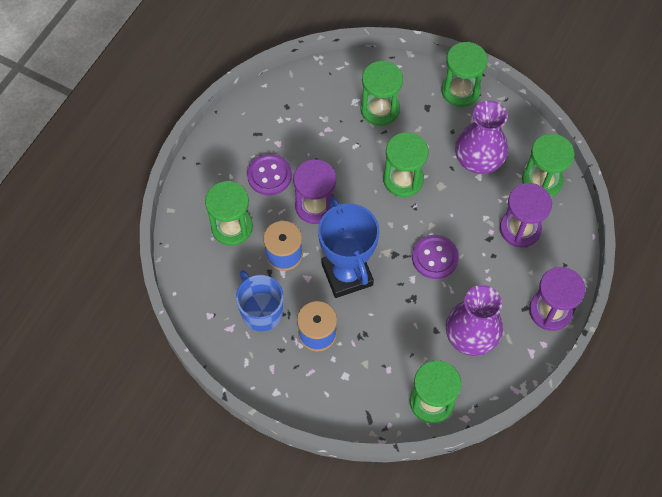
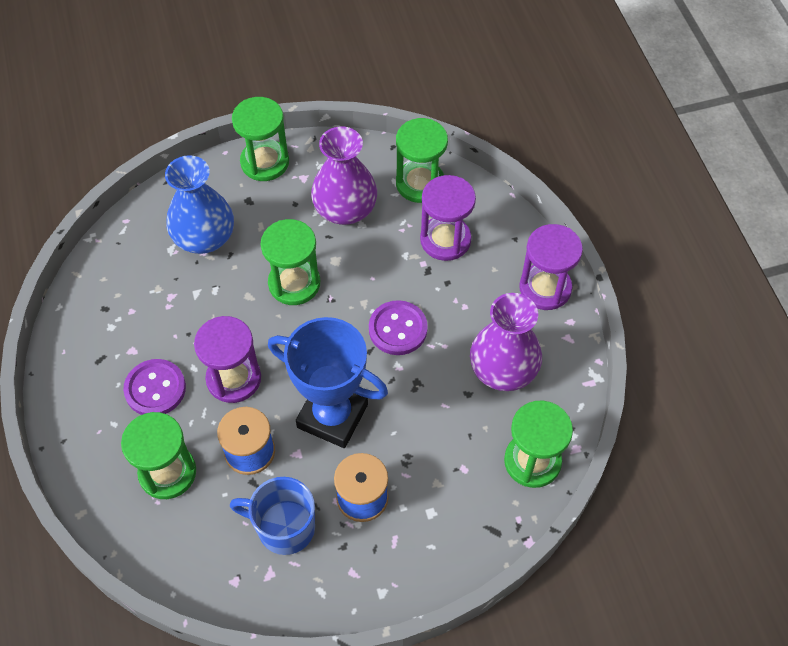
camera: 45 degrees left, 5 degrees down
green hourglass [360,61,403,126] -> blue vase [165,155,234,254]

